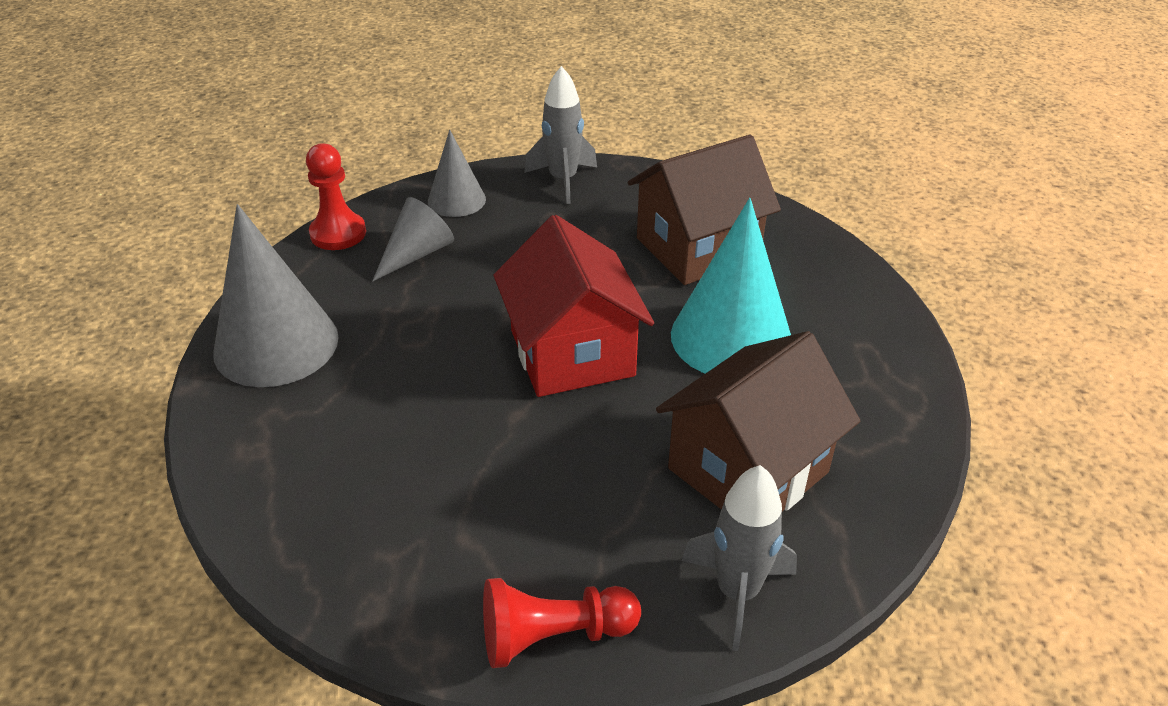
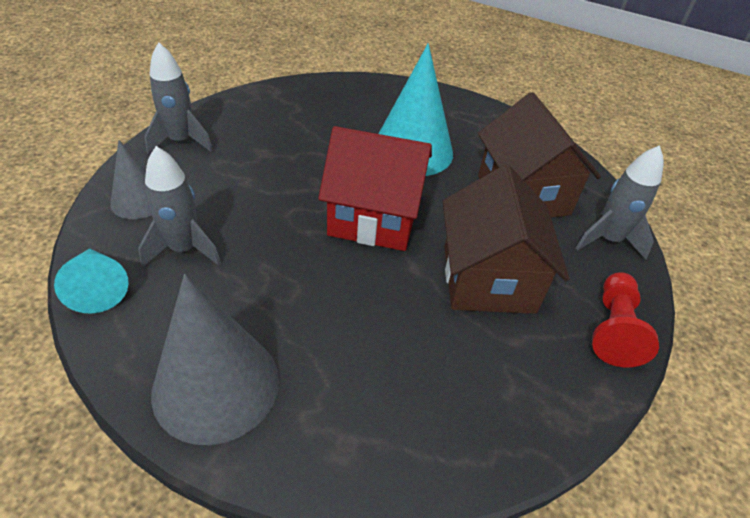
camera: 65 degrees left, 5 degrees up
red pawn [306,143,366,250] -> turquoise cone [54,248,129,314]
grey cone [372,197,454,282] -> grey rocket [138,146,221,267]
brown house [628,135,781,285] -> brown house moved to [443,165,569,314]

